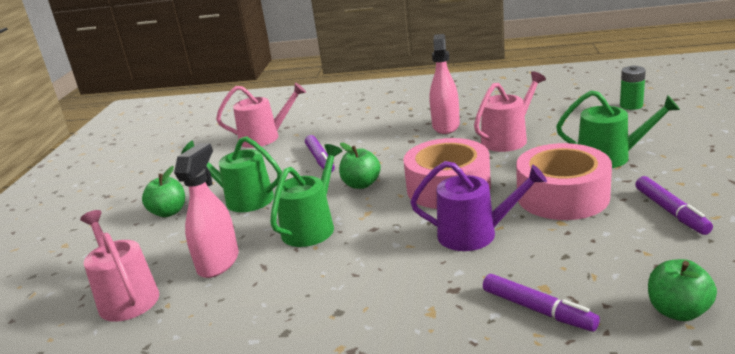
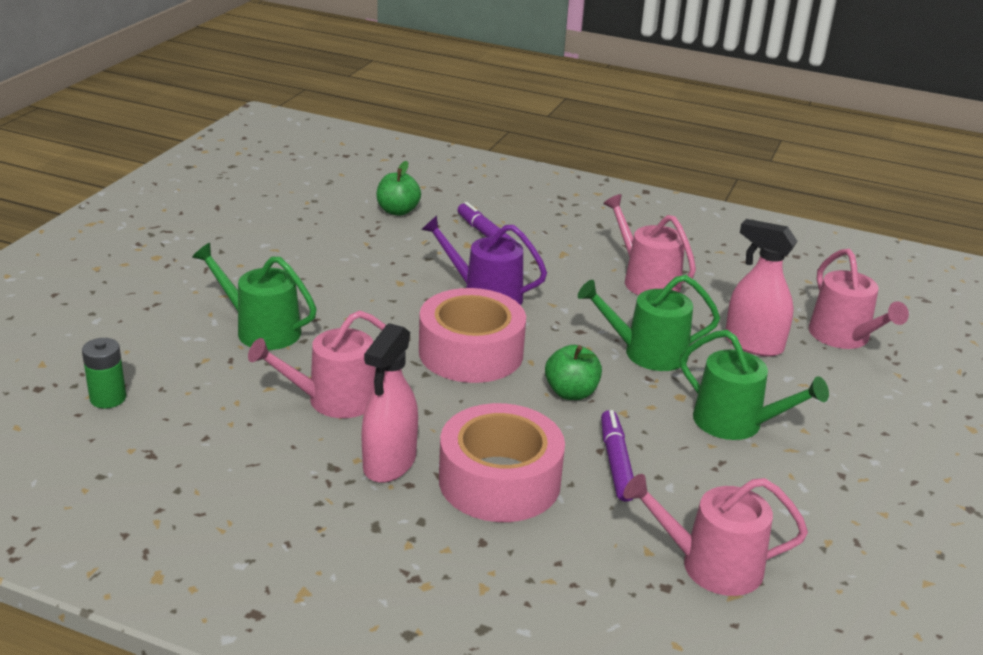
camera: 170 degrees left, 5 degrees up
green apple [142,166,185,217] -> none
pink spray bottle [174,143,239,278] -> pink spray bottle turned 90 degrees clockwise [725,219,797,357]
green watering can [270,144,342,247] -> green watering can turned 45 degrees clockwise [578,275,720,371]
pink tape [516,143,612,220] -> pink tape moved to [439,403,565,522]
purple marker [635,176,713,235] -> none
none -> pink watering can [603,194,696,295]

